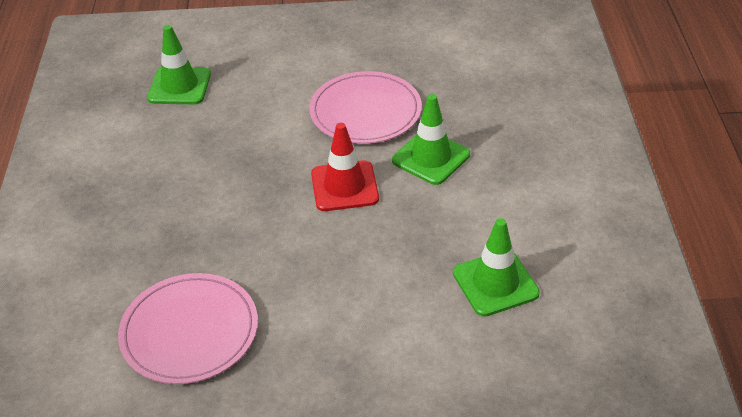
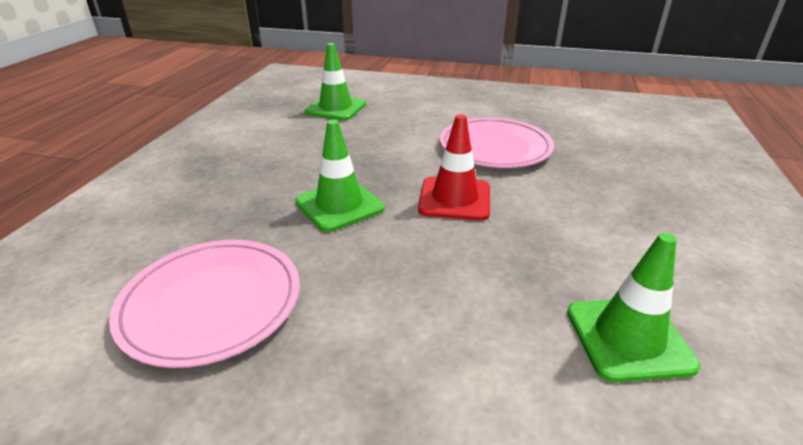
camera: 15 degrees right, 10 degrees down
green traffic cone [392,94,470,185] -> green traffic cone moved to [295,120,384,232]

